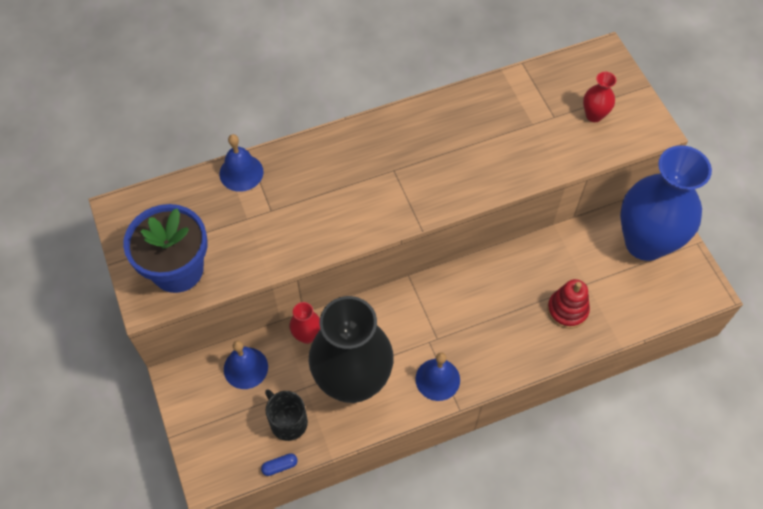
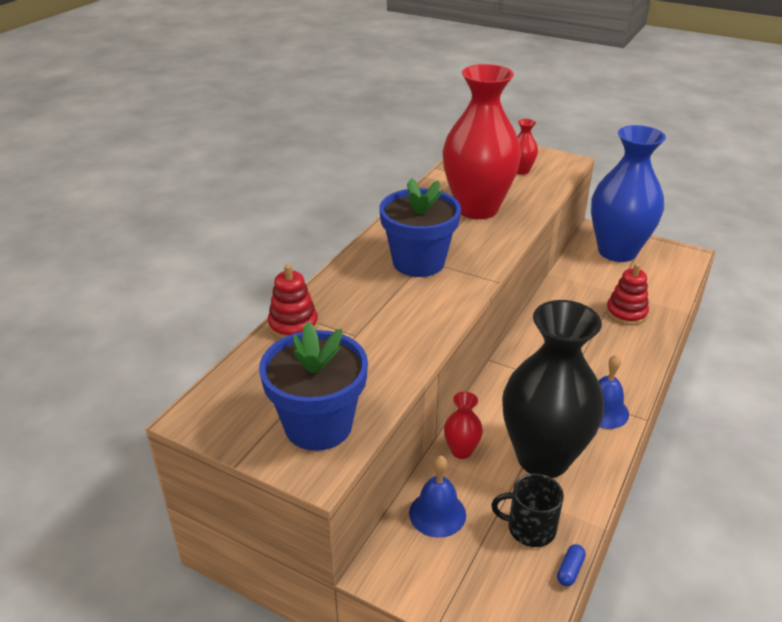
camera: 40 degrees left, 25 degrees down
blue bell [219,134,263,192] -> red stacking toy [268,264,318,339]
none -> blue flower pot [380,178,461,277]
none -> red vase [442,64,521,219]

